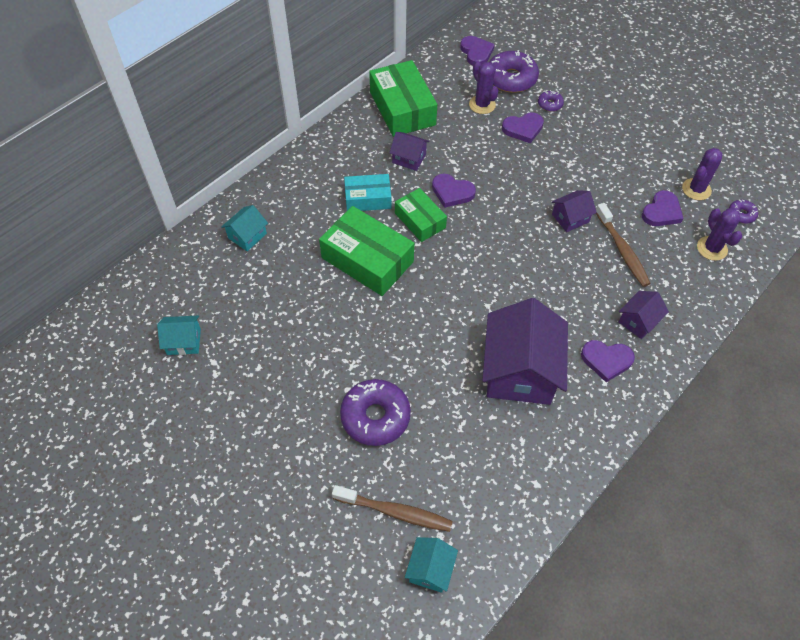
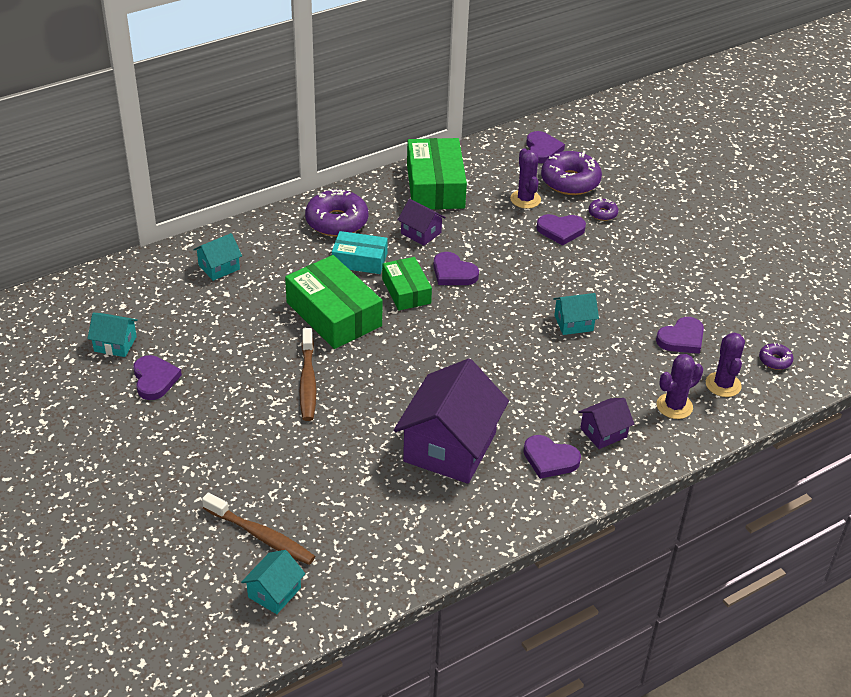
camera: 15 degrees right, 15 degrees down
purple donut [340,379,411,446] -> purple donut moved to [305,189,368,237]
purple house [552,190,597,232] -> turquoise house [553,293,599,335]
brown toothbrush [596,203,651,287] -> brown toothbrush moved to [299,328,316,421]
purple cactus [682,148,723,200] -> purple cactus moved to [657,354,703,419]
none -> purple heart [133,355,182,400]

